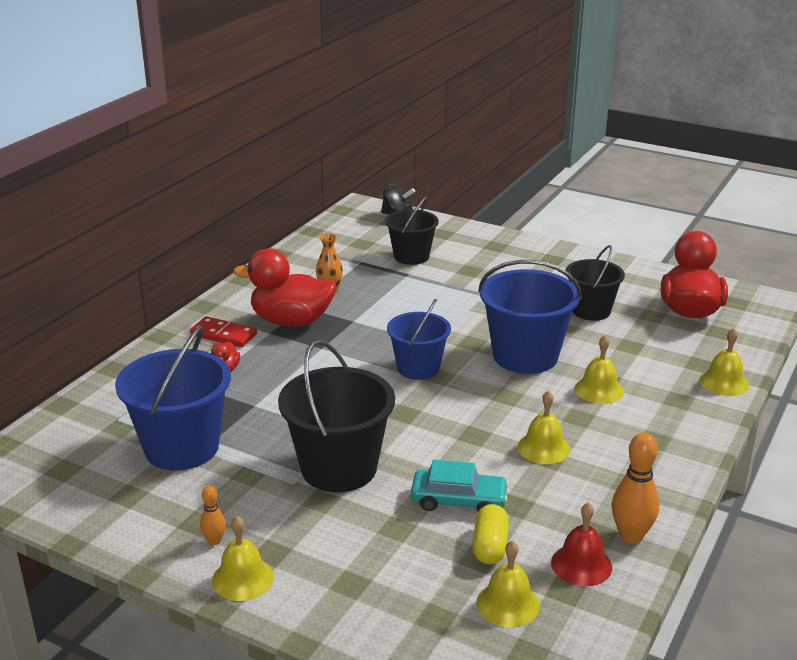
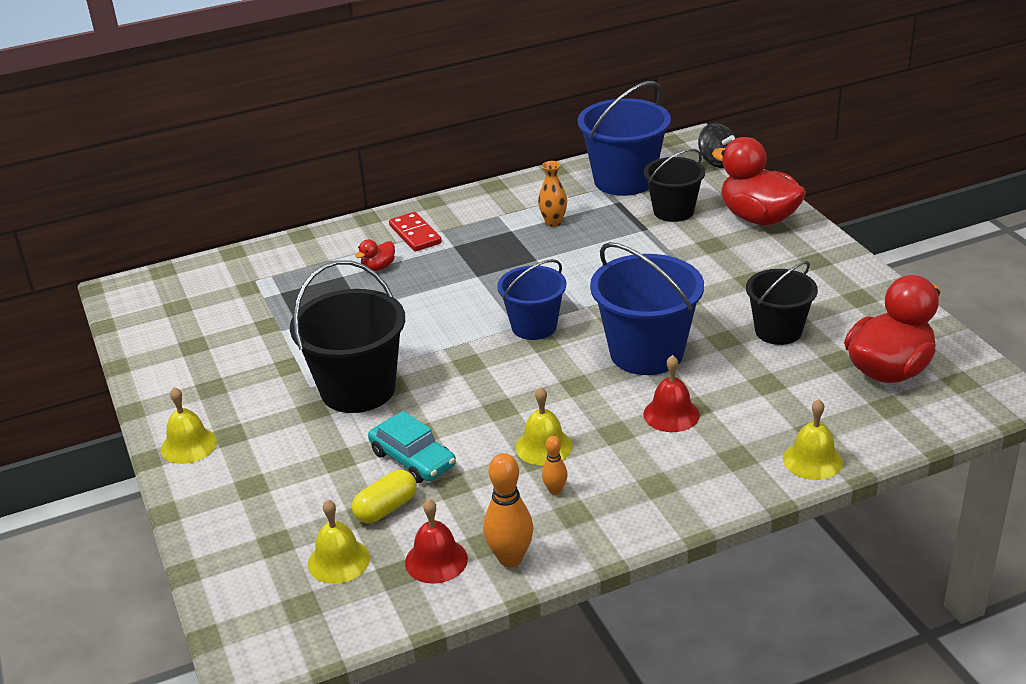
camera: 40 degrees right, 5 degrees up
blue bucket [115,326,231,470] -> blue bucket moved to [578,81,671,196]
orange bowling pin [200,485,226,545] -> orange bowling pin moved to [542,436,568,495]
red duck [233,249,336,327] -> red duck moved to [712,137,806,225]
yellow bell [575,335,624,404] -> red bell [643,355,700,432]

